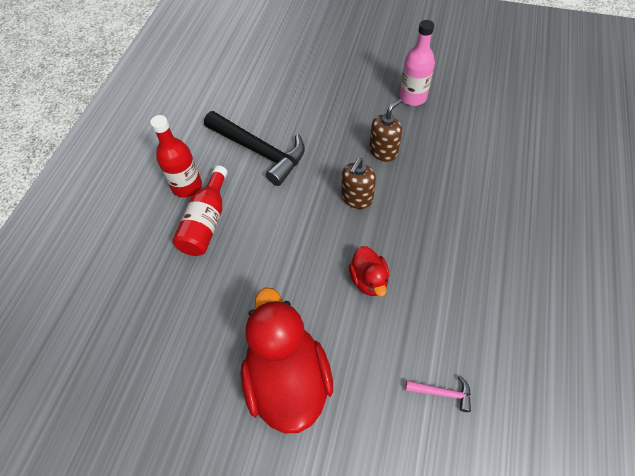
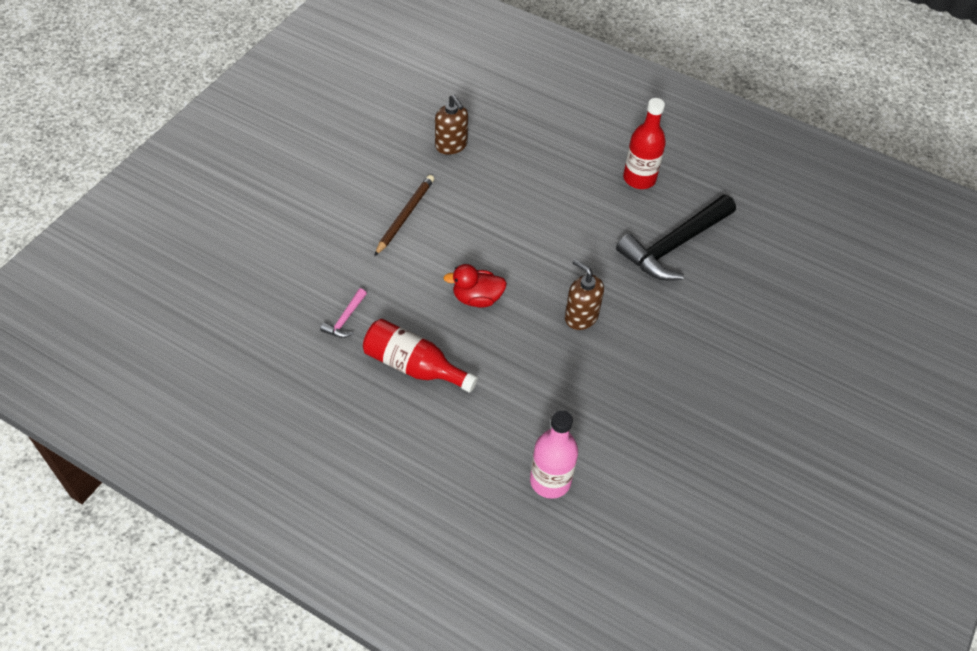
camera: 100 degrees right, 5 degrees down
red bottle [172,166,228,256] -> red bottle moved to [363,319,478,393]
red duck [241,288,333,434] -> brown pencil [374,175,434,256]
brown soap dispenser [369,99,402,162] -> brown soap dispenser moved to [435,95,468,155]
pink bottle [399,20,435,106] -> pink bottle moved to [530,410,578,499]

